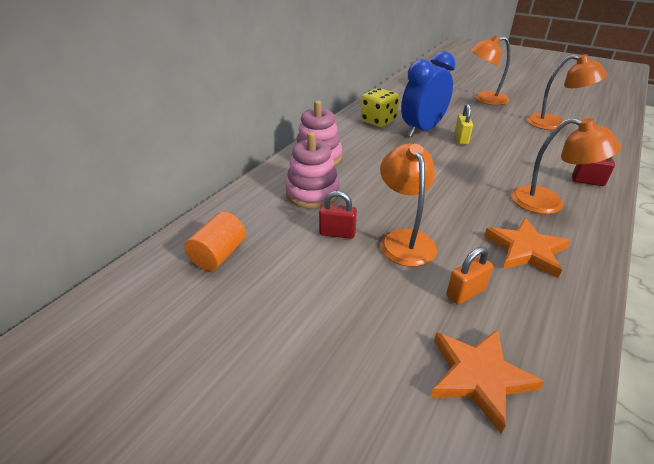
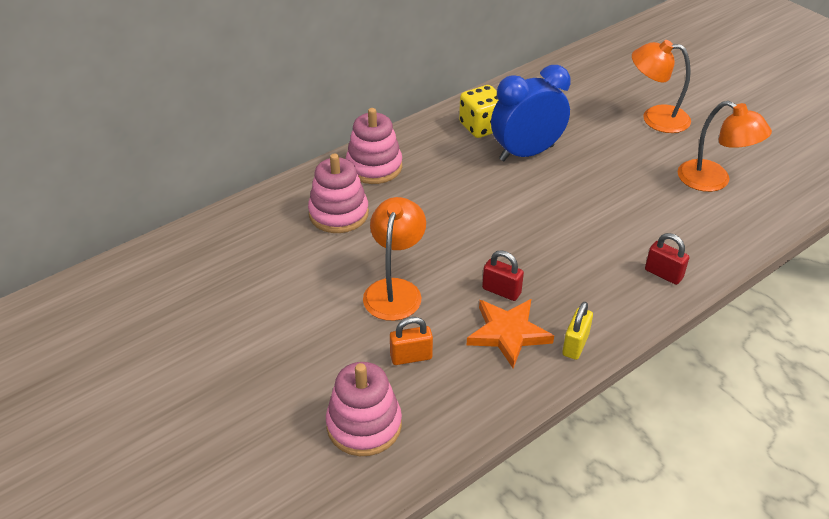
camera: 20 degrees right, 5 degrees up
orange cylinder [185,212,246,271] -> none
red padlock [319,191,357,239] -> red padlock moved to [482,250,524,301]
orange star [430,329,544,433] -> pink stacking toy [326,362,402,456]
yellow padlock [454,104,473,145] -> yellow padlock moved to [562,302,593,360]
orange lamp [511,118,621,214] -> none

